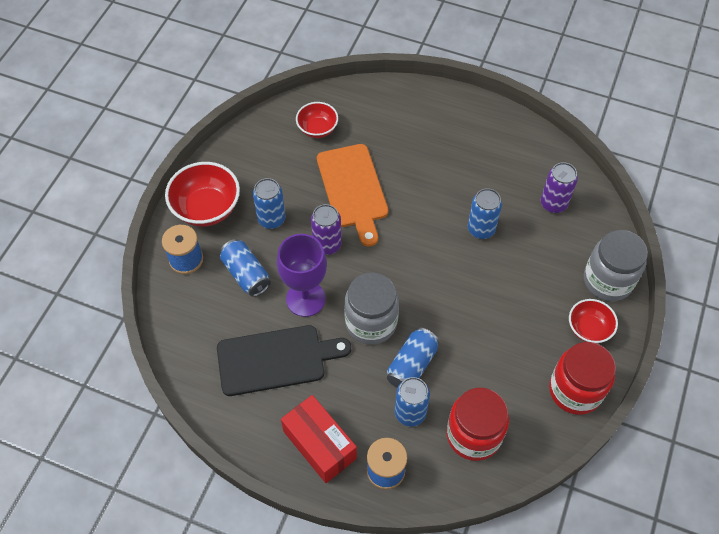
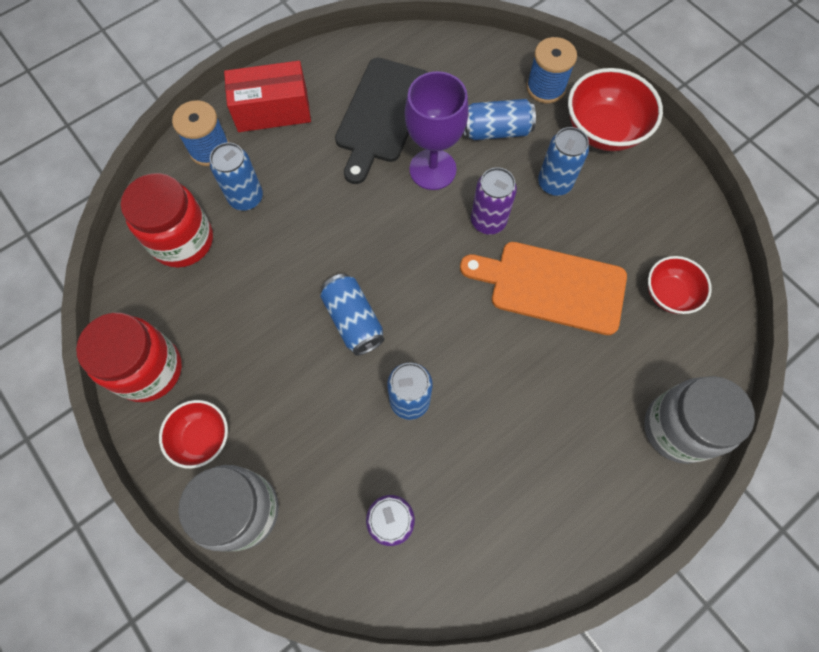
camera: 120 degrees right, 10 degrees up
grey jar [344,272,399,345] -> grey jar moved to [644,376,755,464]
blue can [387,328,439,388] -> blue can moved to [320,274,384,356]

